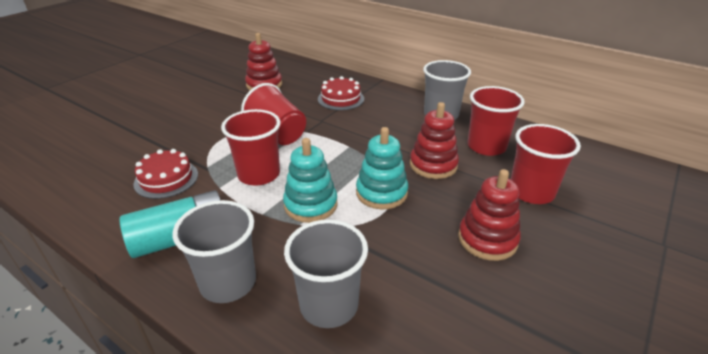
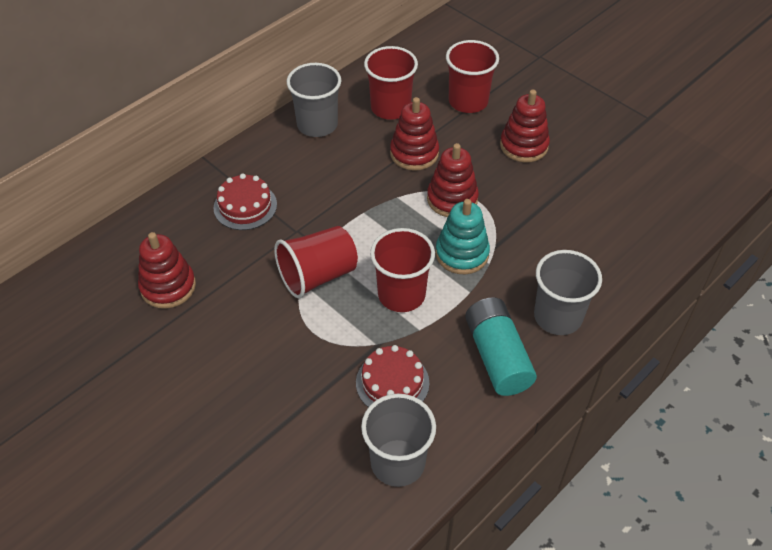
camera: 80 degrees left, 15 degrees up
grey cup [284,219,368,328] -> grey cup moved to [361,394,436,487]
turquoise stacking toy [356,127,408,209] -> red stacking toy [427,143,479,217]

